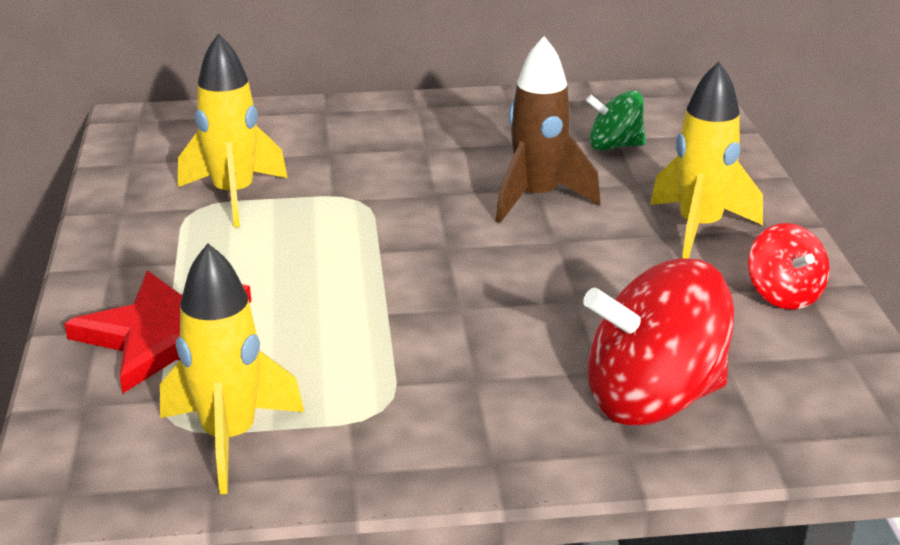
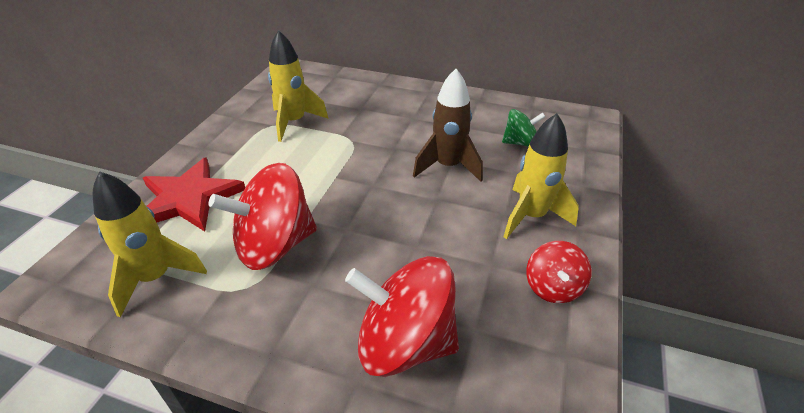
camera: 25 degrees right, 10 degrees up
green spinning top [586,90,646,151] -> green spinning top turned 150 degrees clockwise [502,109,546,147]
none -> red spinning top [209,163,317,270]

